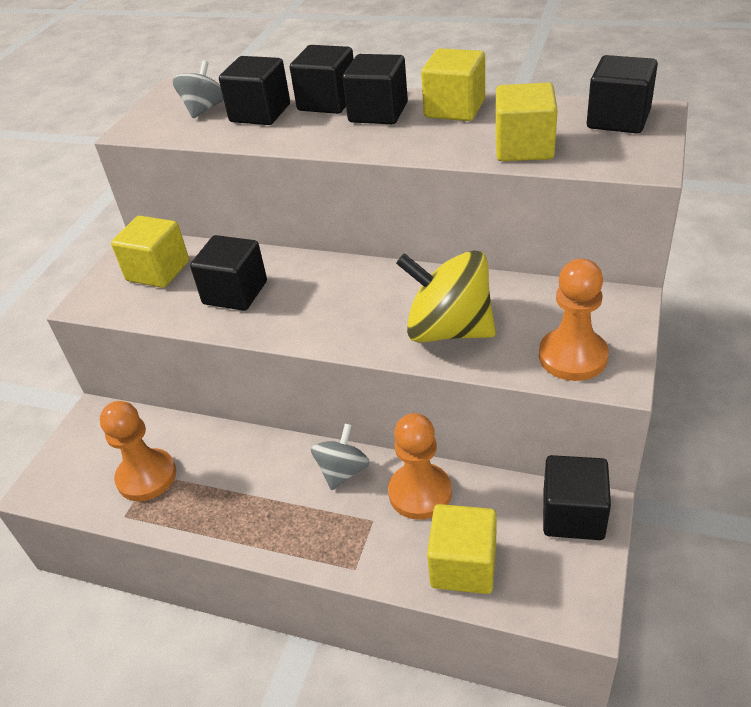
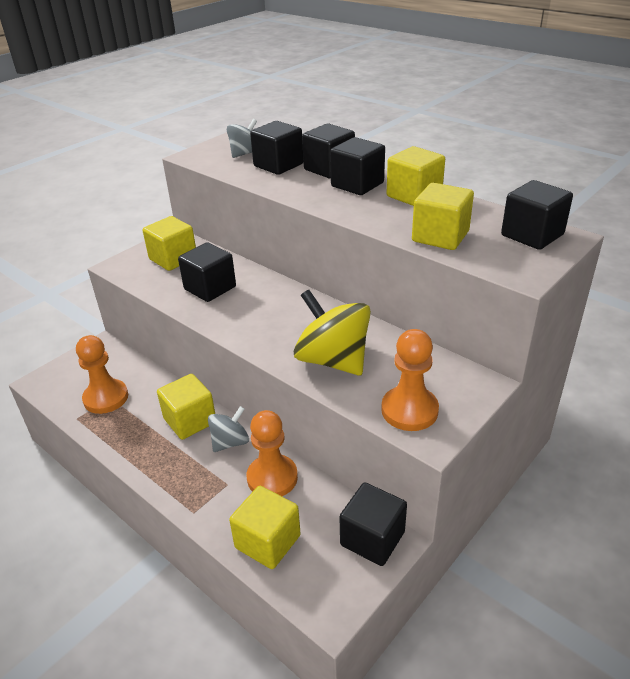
camera: 20 degrees right, 5 degrees down
none -> yellow cube [157,374,215,440]

